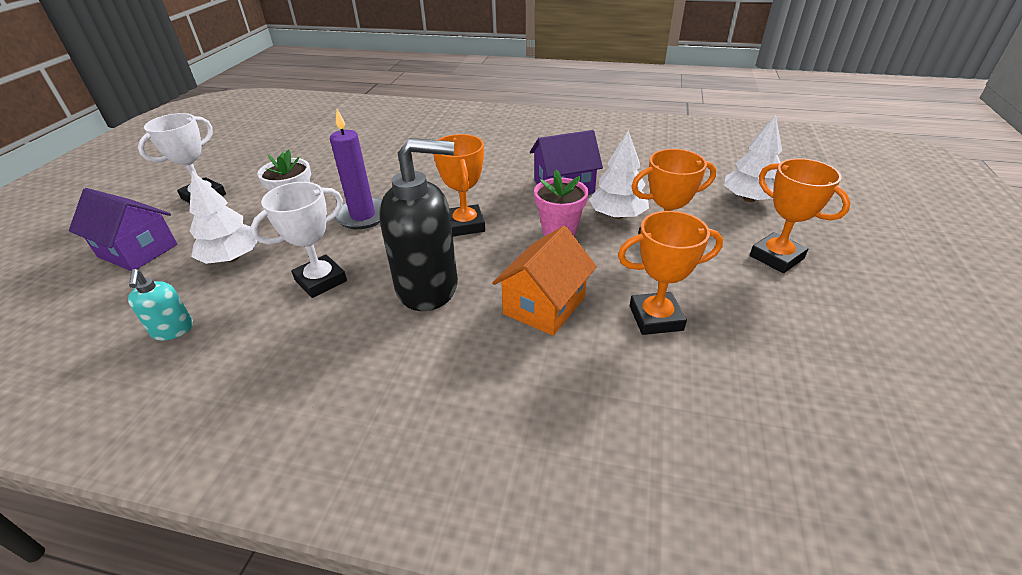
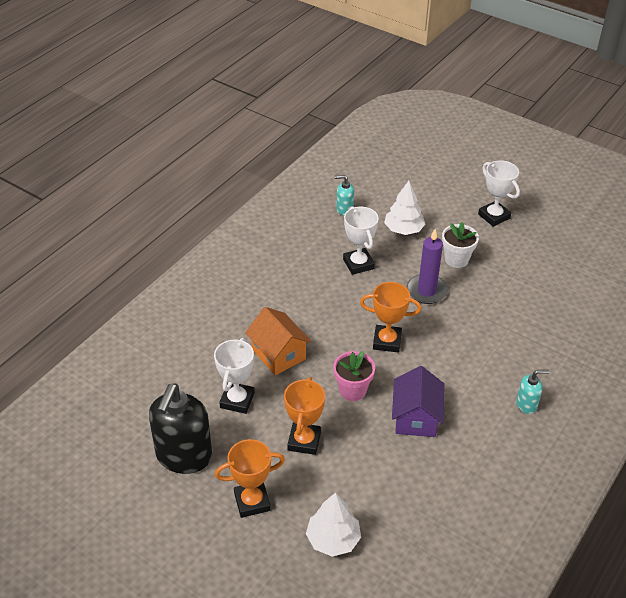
camera: 110 degrees right, 5 degrees up
purple house [69,188,177,271] -> none
black soap dispenser [379,138,458,311] -> black soap dispenser moved to [149,383,212,474]
white tree [589,130,649,219] -> none
orange trophy [618,211,723,335] -> white trophy [214,338,255,414]
none -> turquoise soap dispenser [516,370,549,414]

